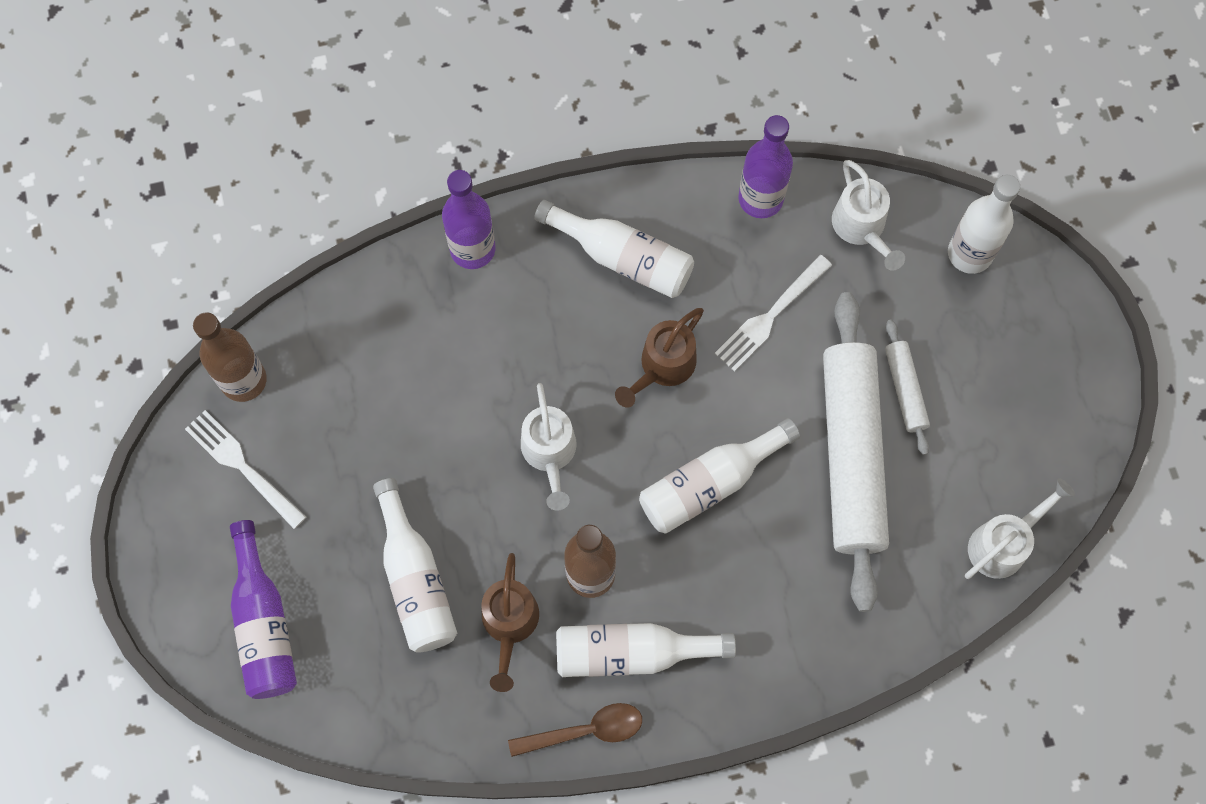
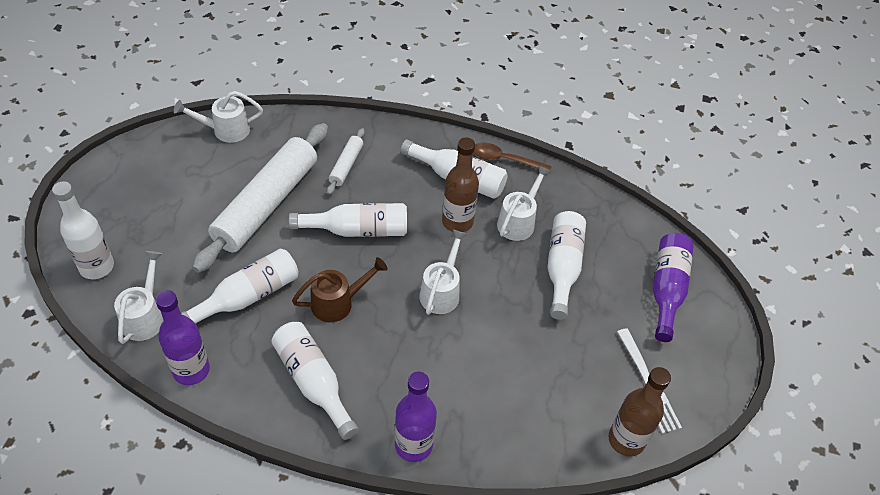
camera: 155 degrees left, 20 degrees down
brown watering can [481,553,539,692] -> white watering can [497,165,551,241]
white fork [715,255,832,372] -> white bottle [181,249,299,324]
white rolling pin [885,319,930,455] -> white rolling pin moved to [327,128,365,195]

